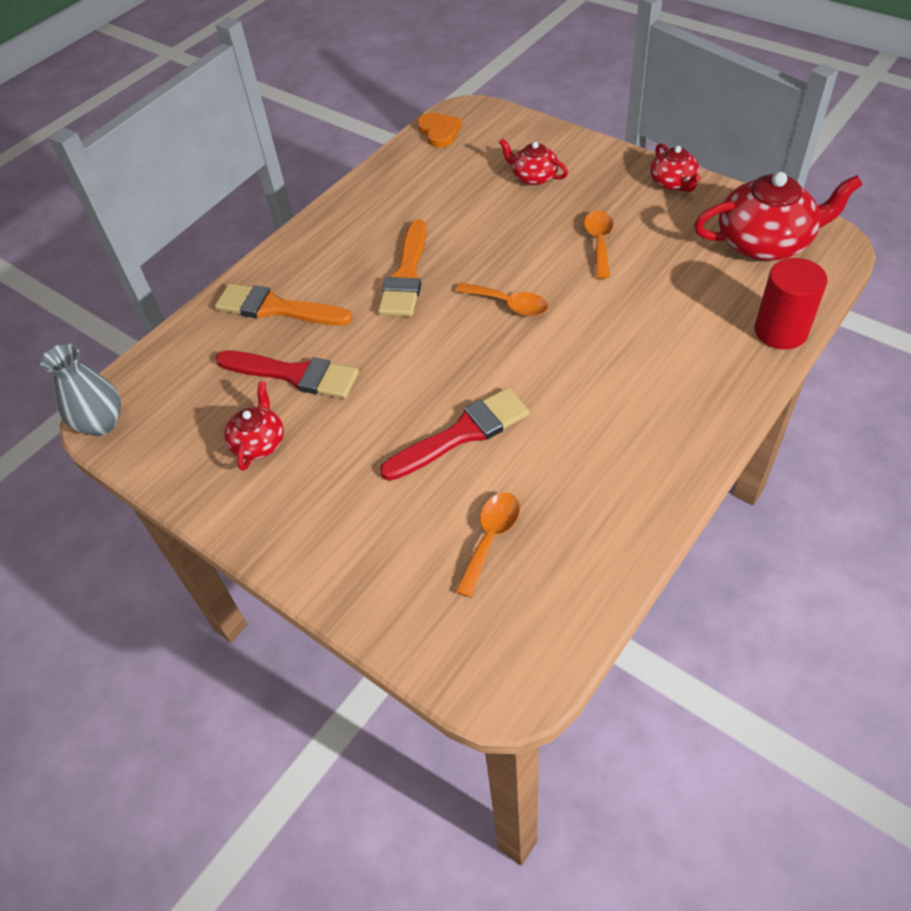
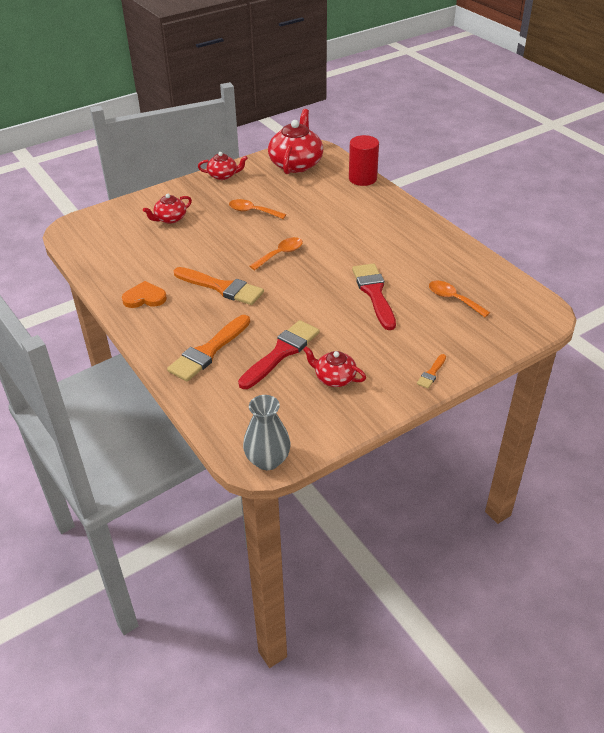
camera: 75 degrees left, 10 degrees down
orange heart [417,113,462,147] -> orange heart moved to [122,281,167,308]
none -> orange brush [417,354,446,389]

